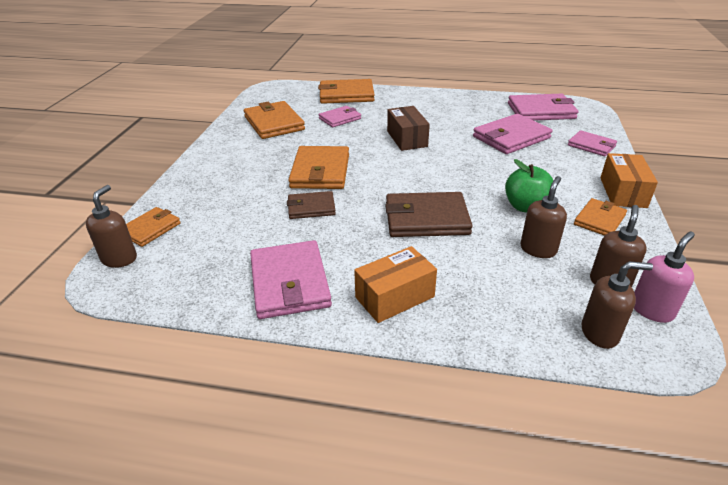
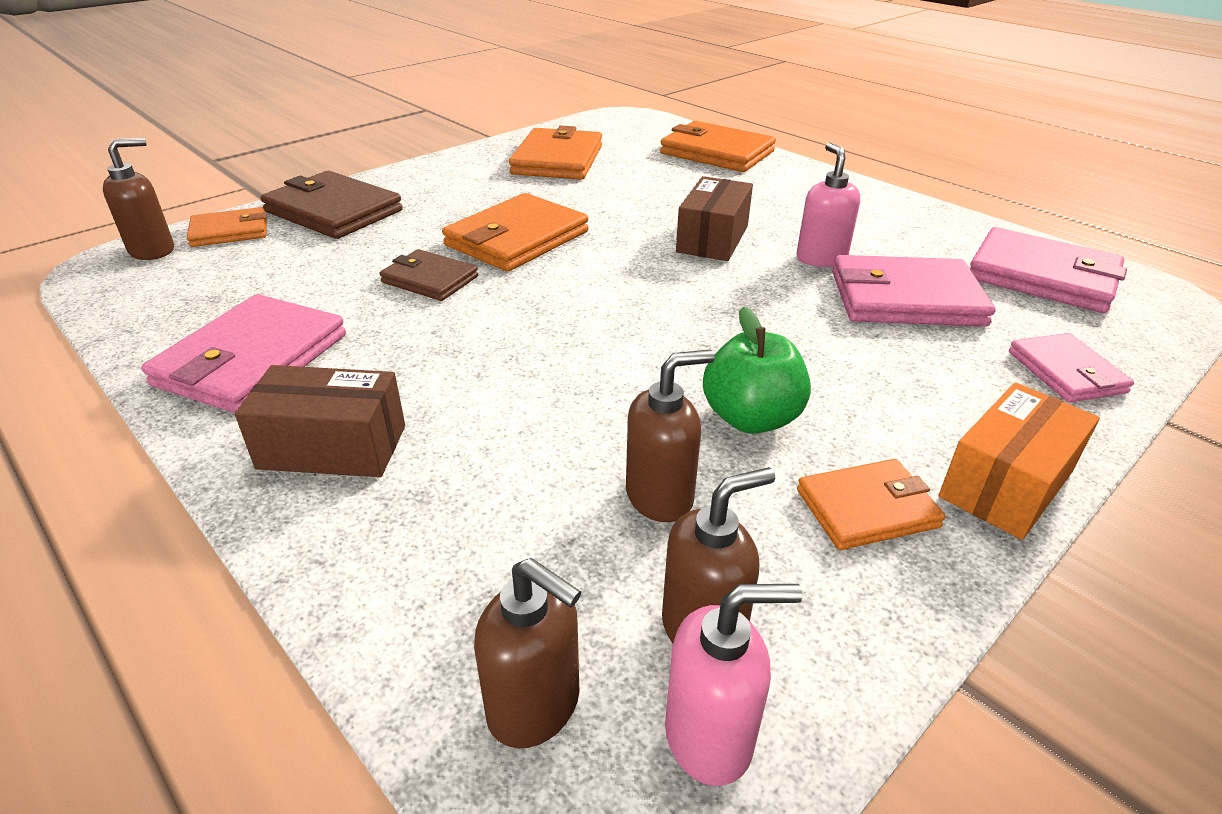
camera: 35 degrees right, 0 degrees up
pink wallet [319,106,361,127] -> none
orange box [354,246,437,323] -> brown box [235,365,405,477]
brown wallet [385,192,473,237] -> brown wallet moved to [260,171,403,239]
none -> pink soap dispenser [796,142,860,267]

